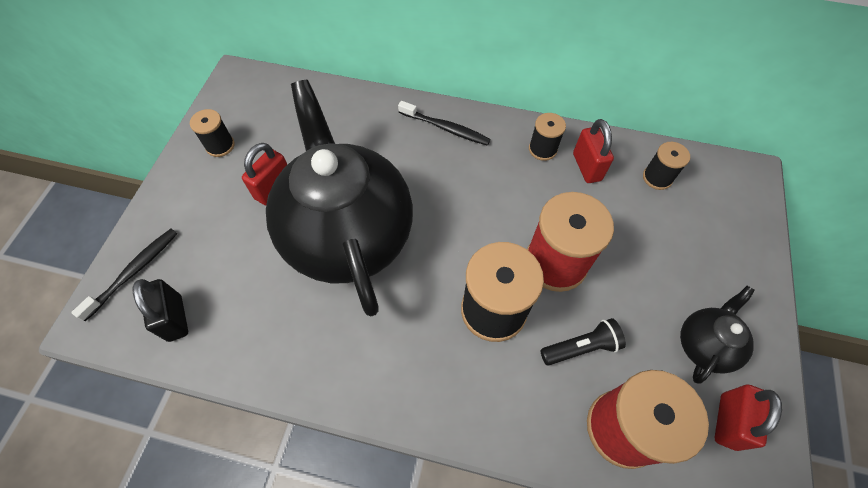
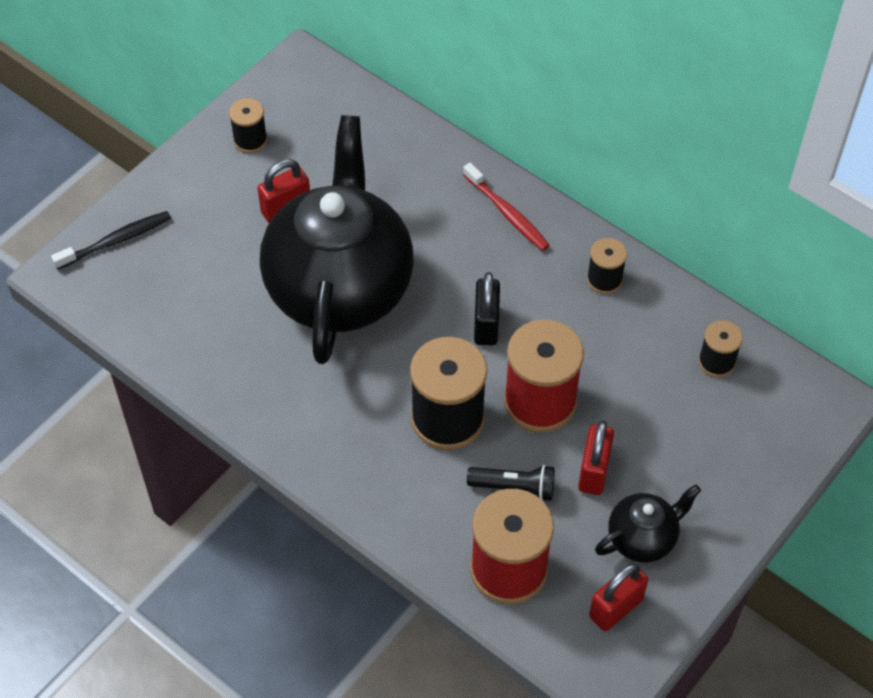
camera: 25 degrees right, 5 degrees down
black padlock [133,279,188,342] -> black padlock moved to [474,272,500,345]
black toothbrush [398,101,491,146] -> red toothbrush [463,163,550,251]
red padlock [573,119,614,183] -> red padlock moved to [578,420,614,495]

